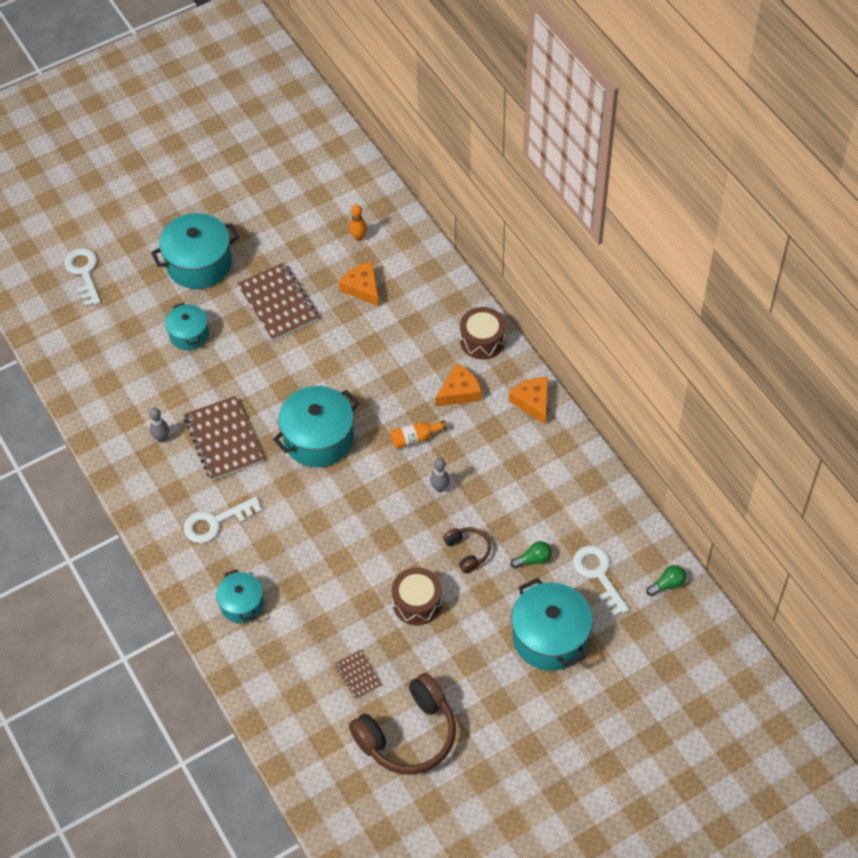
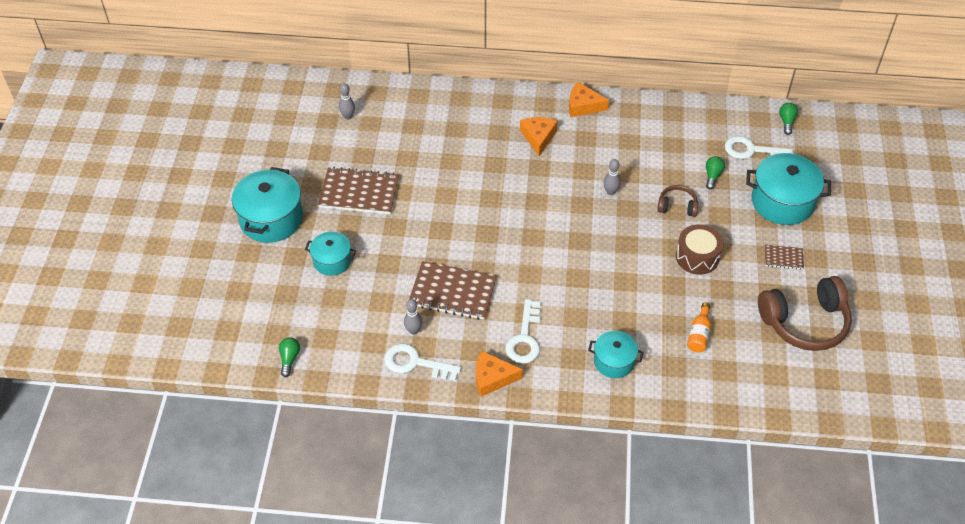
camera: 55 degrees left, 5 degrees down
white key [64,248,101,307] -> white key moved to [385,343,461,381]
turquoise pot [273,386,359,467] -> none
brown notebook [335,650,382,699] -> brown notebook moved to [764,245,804,270]
orange cheese [338,262,379,307] -> orange cheese moved to [476,350,523,397]
orange bowling pin [349,204,367,241] -> grey bowling pin [339,83,355,120]
brown headphones [349,673,456,775] -> brown headphones turned 75 degrees clockwise [758,276,852,351]
orange bottle [390,420,447,449] -> orange bottle moved to [687,303,711,352]
brown drum [460,307,506,359] -> none
none -> green light bulb [279,337,300,377]

